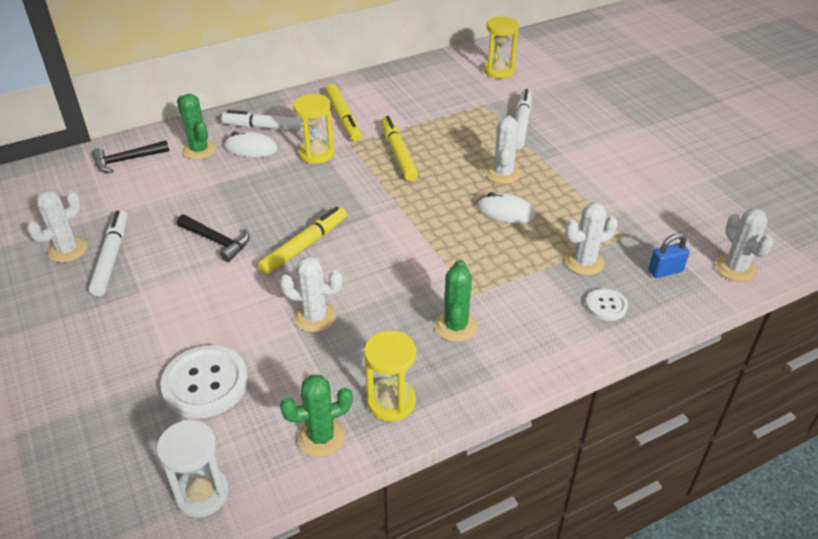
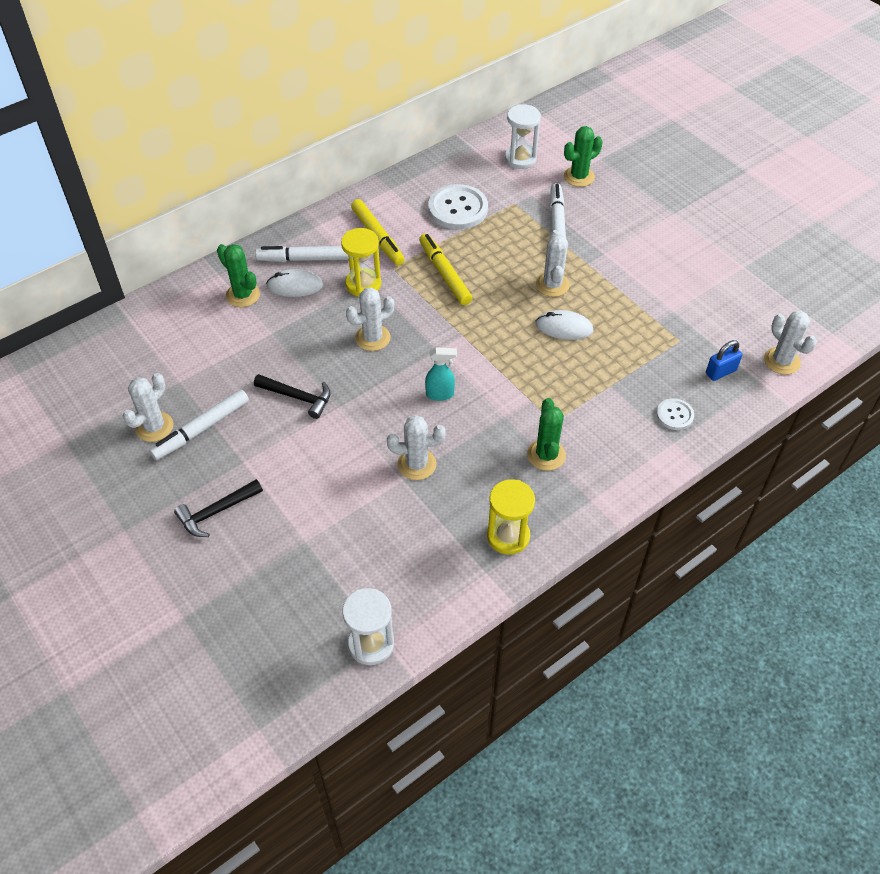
camera: 10 degrees left, 10 degrees up
white marker [89,210,128,296] -> white marker turned 120 degrees counterclockwise [149,389,249,460]
black hammer [92,140,169,173] -> black hammer moved to [174,479,263,537]
white button [160,345,248,418] -> white button moved to [428,184,488,230]
yellow marker [258,207,347,275] -> none
green cactus [280,375,353,457] -> green cactus moved to [564,126,603,187]
yellow hourglass [484,16,519,79] -> white hourglass [505,104,541,169]
white cactus [565,202,618,275] -> white cactus moved to [346,287,394,351]
none -> turquoise spray bottle [425,347,457,401]

